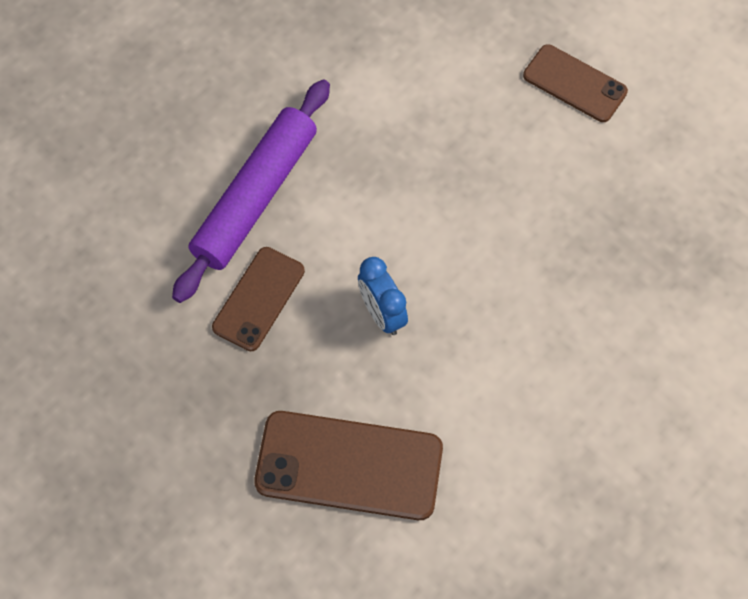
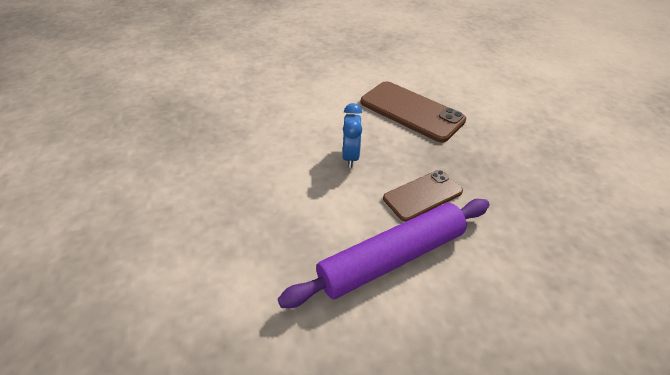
camera: 150 degrees left, 20 degrees down
brown phone [523,44,628,122] -> none

